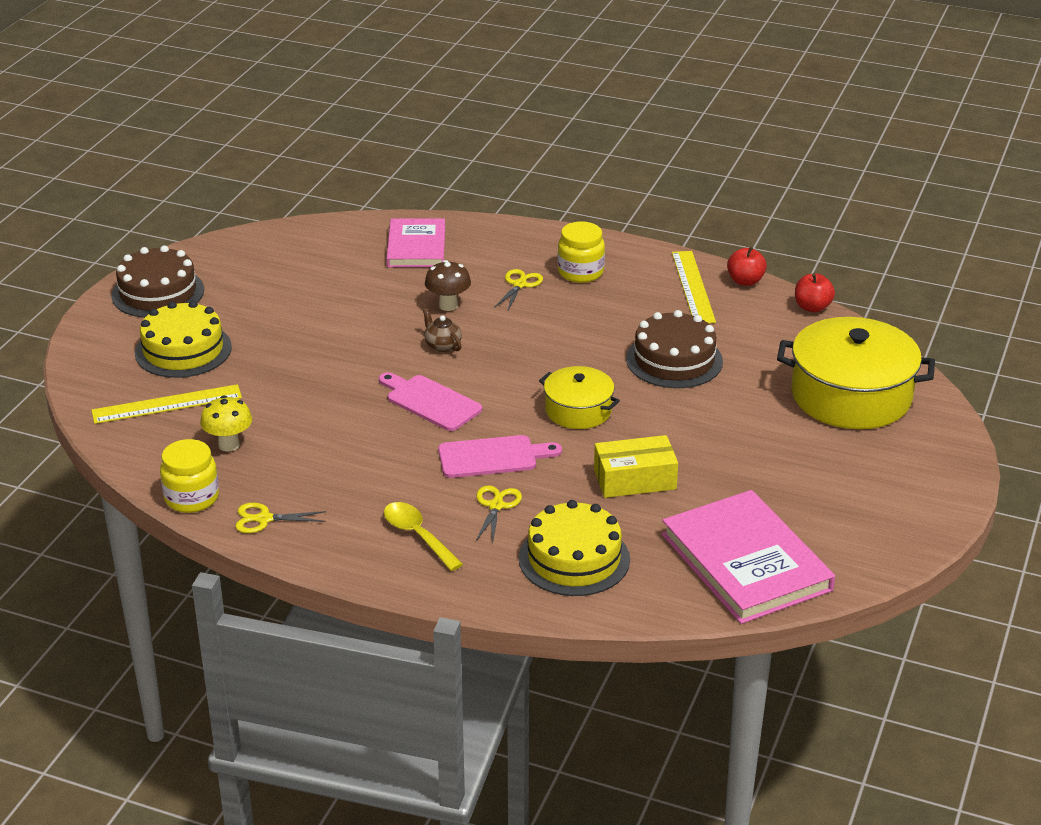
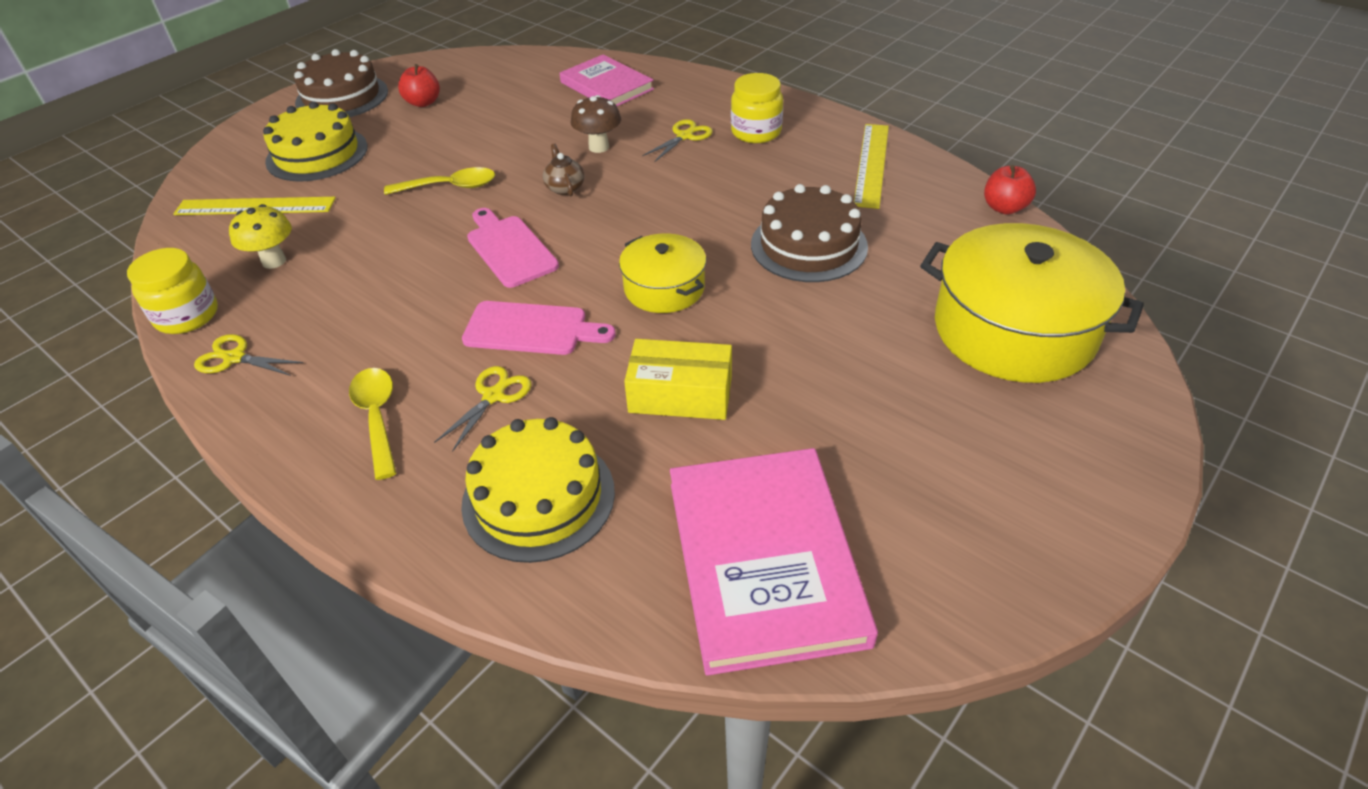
camera: 20 degrees right, 10 degrees up
pink book [386,218,445,267] -> pink book turned 60 degrees counterclockwise [560,54,654,106]
red apple [727,247,767,286] -> red apple moved to [398,64,440,107]
none -> yellow spoon [384,167,495,195]

